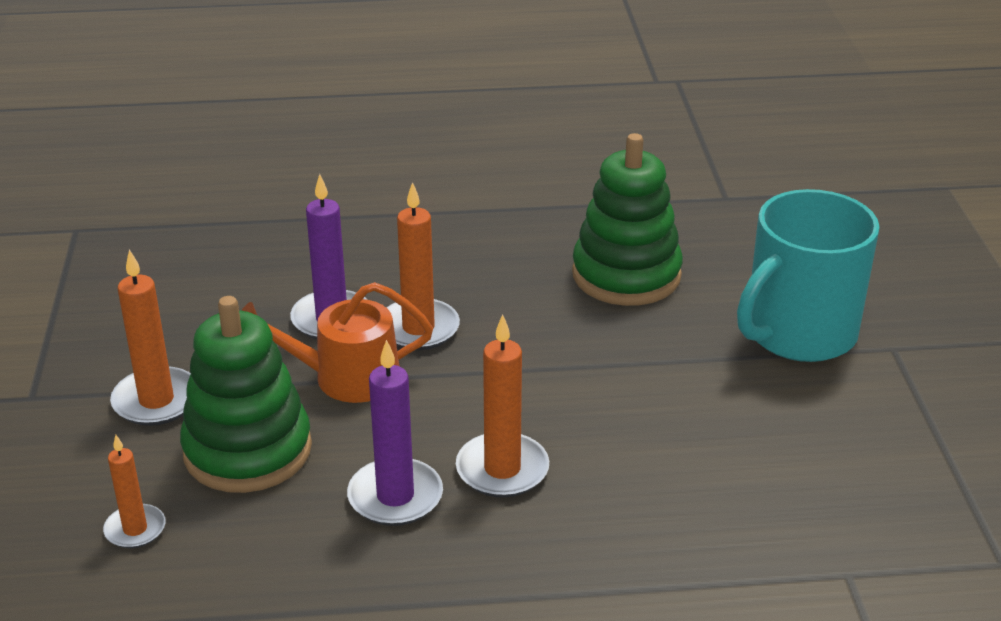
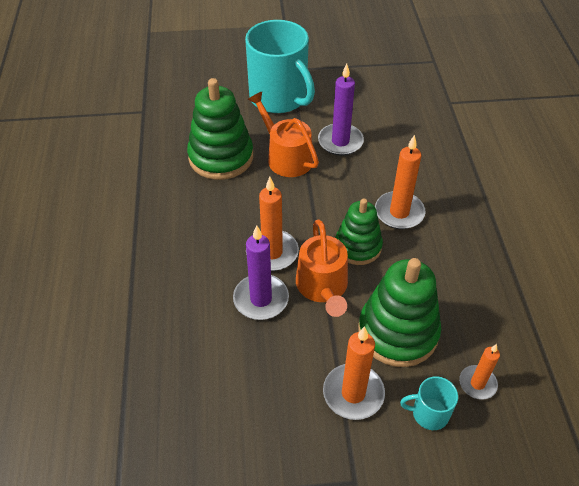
camera: 90 degrees left, 15 degrees up
purple candle [347,340,443,526] -> purple candle moved to [318,64,364,156]
none -> orange watering can [248,92,319,177]
none -> green stacking toy [335,198,383,265]
none -> turquoise mug [400,376,458,430]

